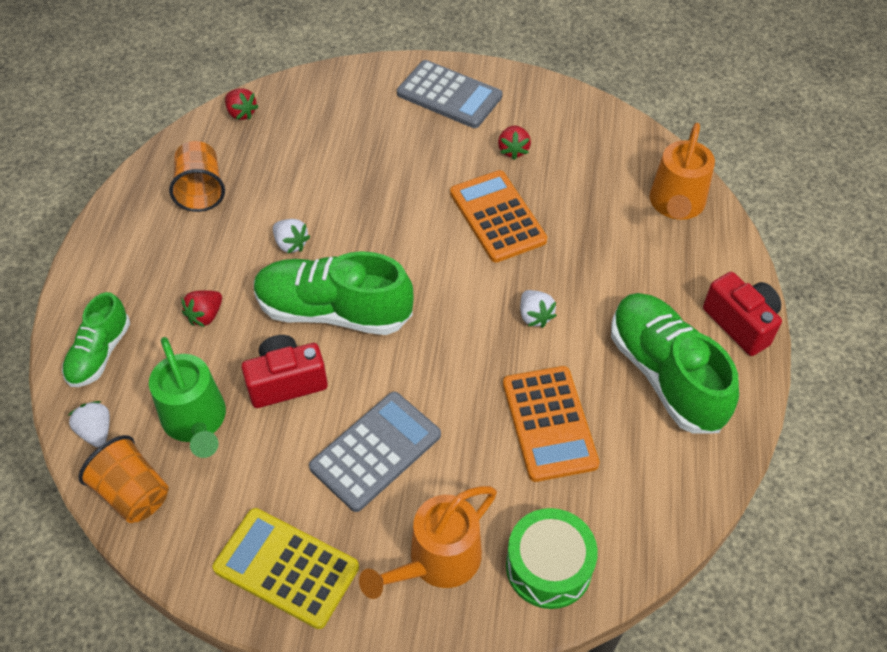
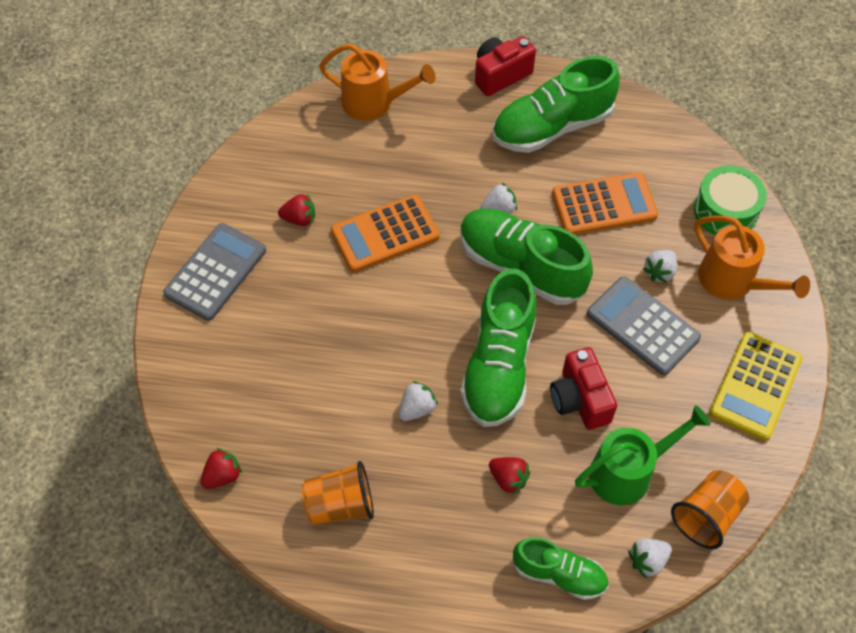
camera: 90 degrees left, 5 degrees up
none -> green shoe [460,209,593,305]
none -> white strawberry [643,250,677,283]

